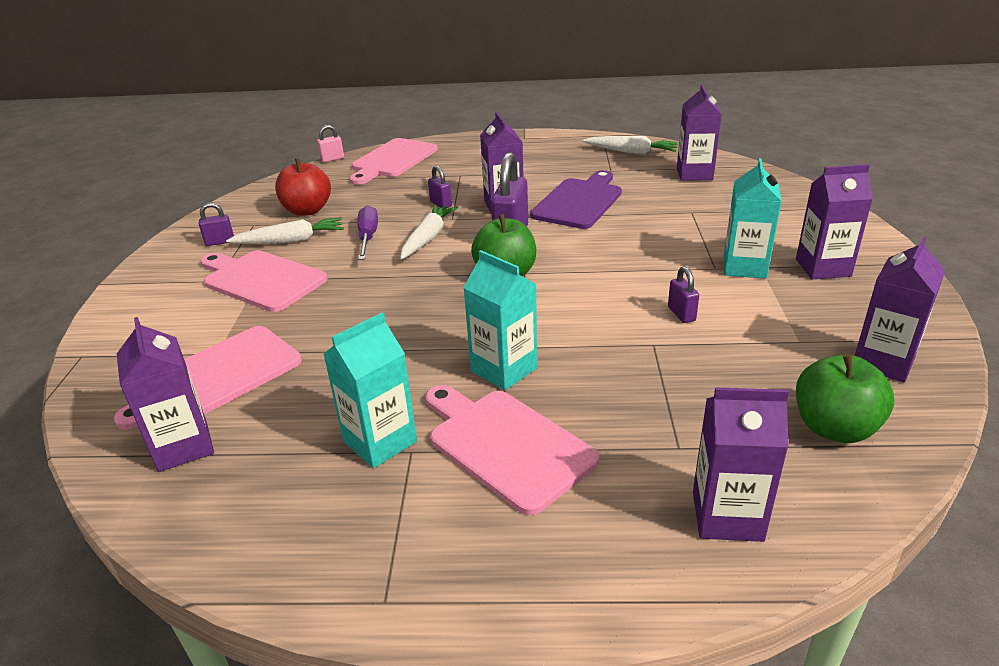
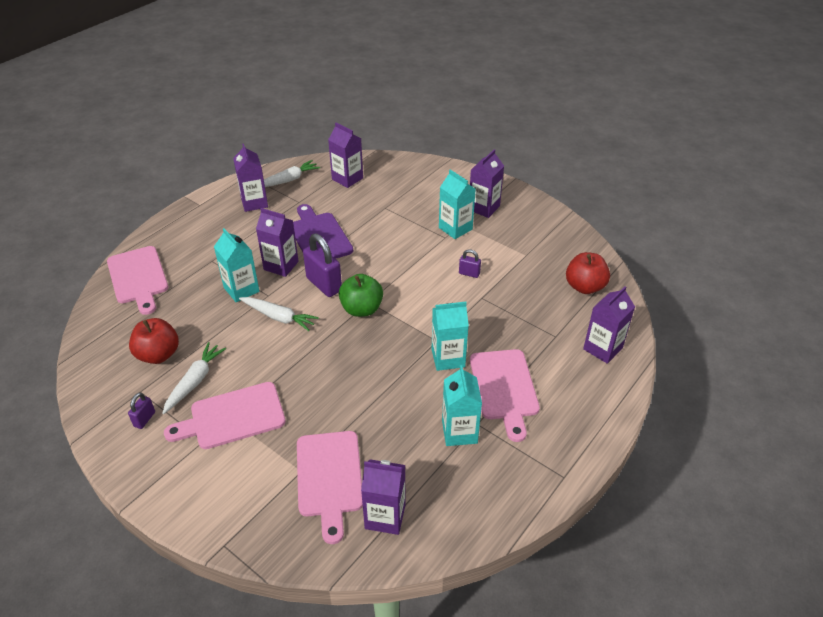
camera: 55 degrees left, 10 degrees up
pink padlock [317,125,344,162] -> none
purple screwdriver [357,205,378,260] -> none
white carrot [400,204,458,259] -> white carrot turned 150 degrees clockwise [239,297,319,331]
pink cutting board [425,385,599,515] -> pink cutting board turned 90 degrees counterclockwise [470,349,540,442]
purple padlock [428,166,452,208] -> turquoise carton [214,228,260,302]
green apple [796,354,895,443] -> red apple [566,252,610,294]
purple carton [855,236,945,383] -> purple carton moved to [233,144,268,212]

